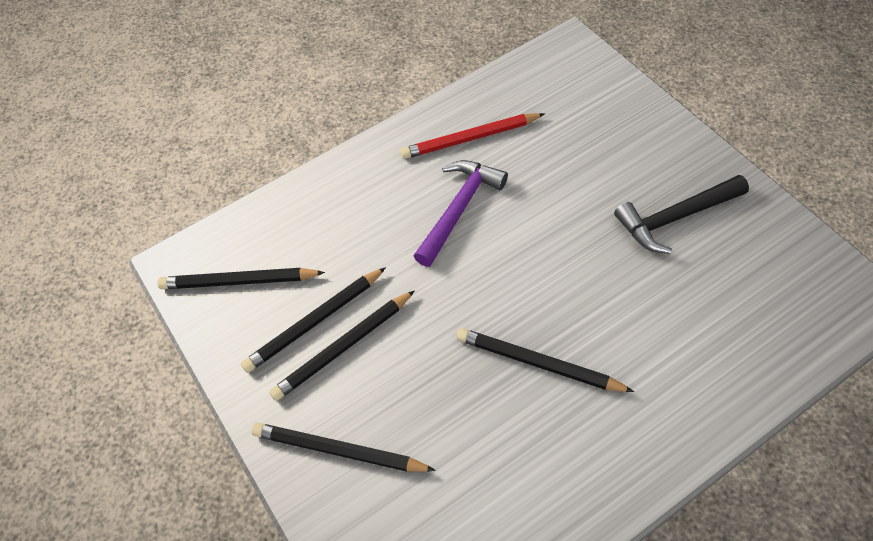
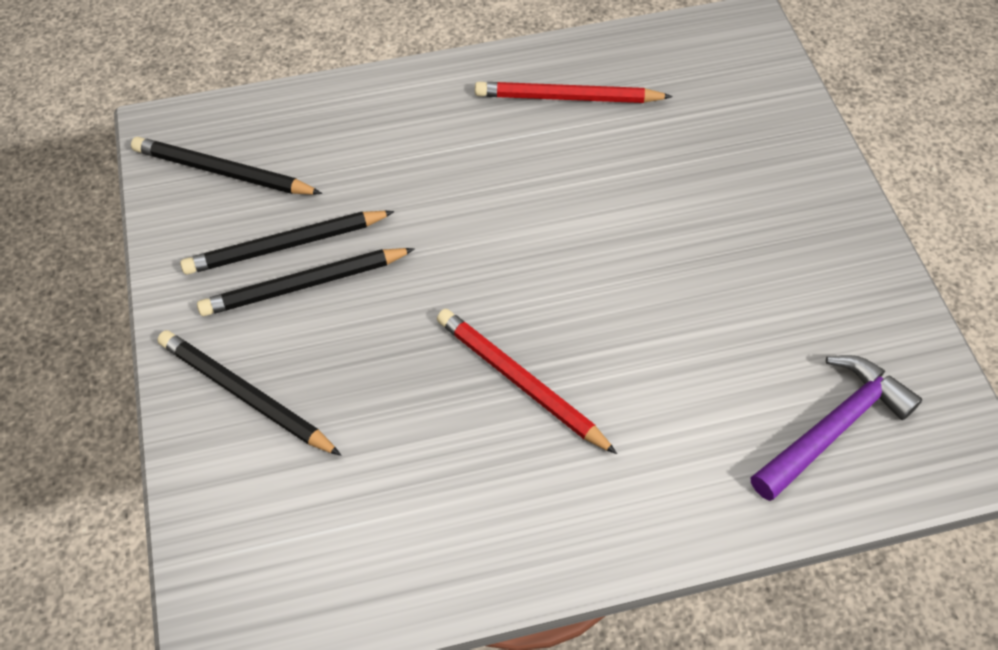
camera: 15 degrees right, 0 degrees up
purple hammer [414,160,508,267] -> purple hammer moved to [751,355,923,501]
black pencil [456,328,634,392] -> red pencil [437,309,617,454]
black hammer [614,175,749,254] -> none

